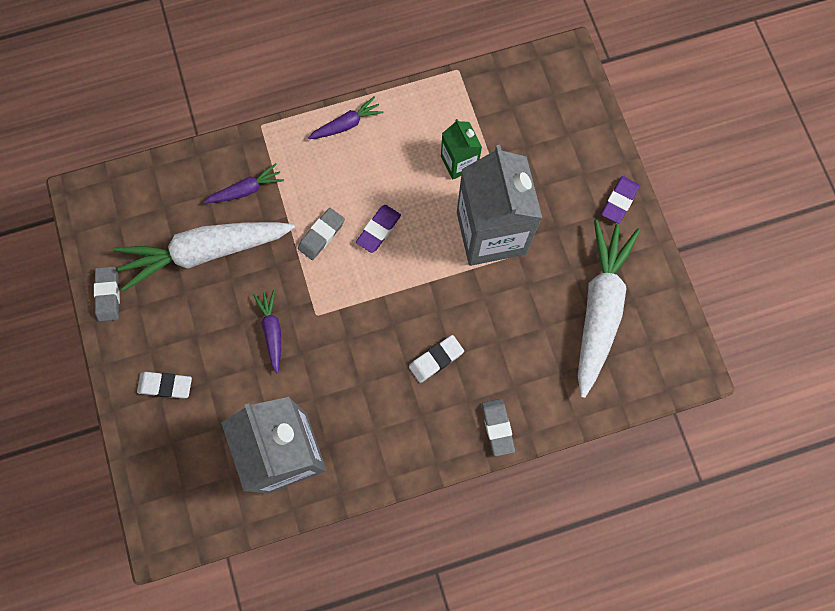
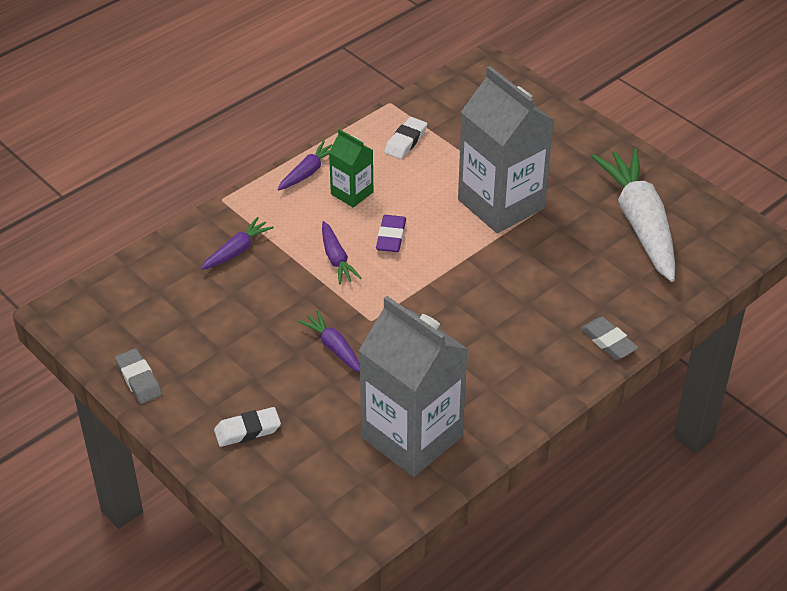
camera: 25 degrees left, 30 degrees down
white carrot [114,222,295,291] -> none
grey eraser [298,208,345,260] -> purple carrot [322,221,361,284]
white eraser [409,335,464,383] -> white eraser moved to [384,117,427,159]
green carton [441,119,482,180] -> green carton moved to [329,129,373,208]
purple eraser [601,176,640,224] -> none

